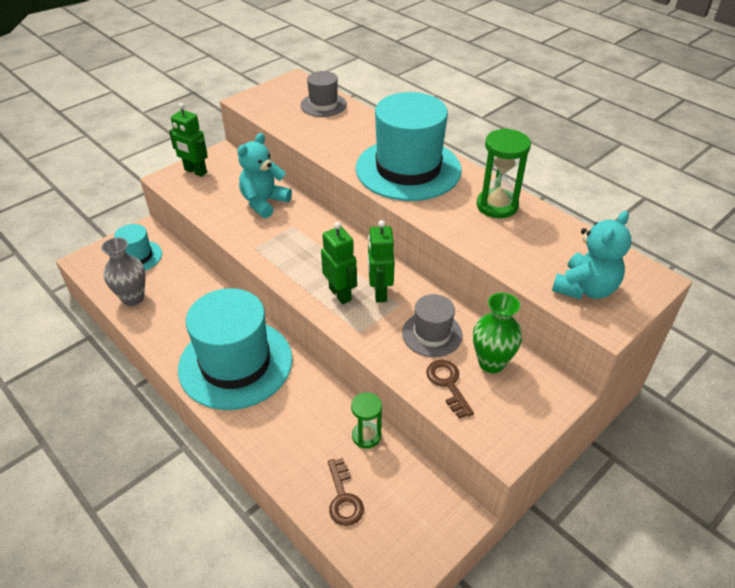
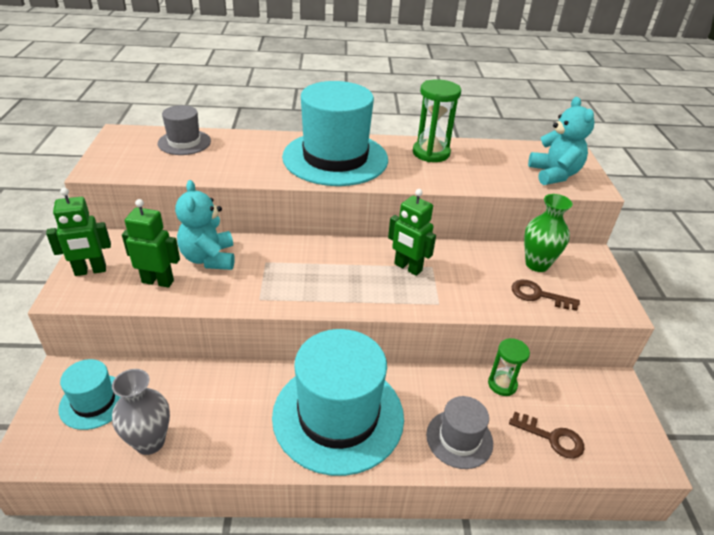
camera: 50 degrees left, 5 degrees down
green robot [321,222,357,304] -> green robot moved to [122,199,180,288]
grey hat [402,294,463,357] -> grey hat moved to [426,396,493,469]

